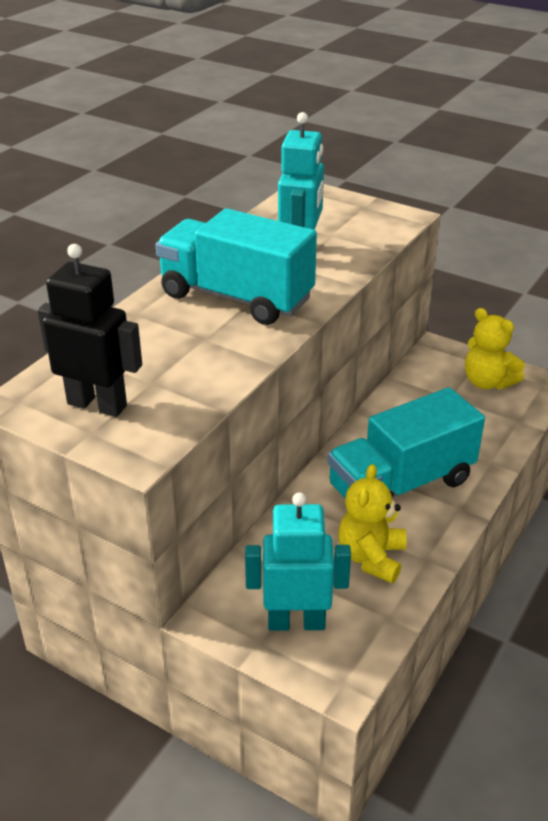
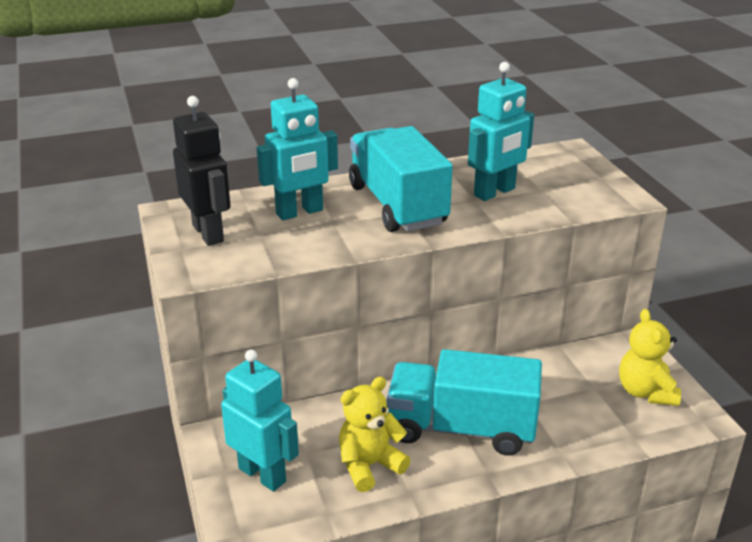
camera: 40 degrees right, 5 degrees down
none -> turquoise robot [257,78,338,220]

